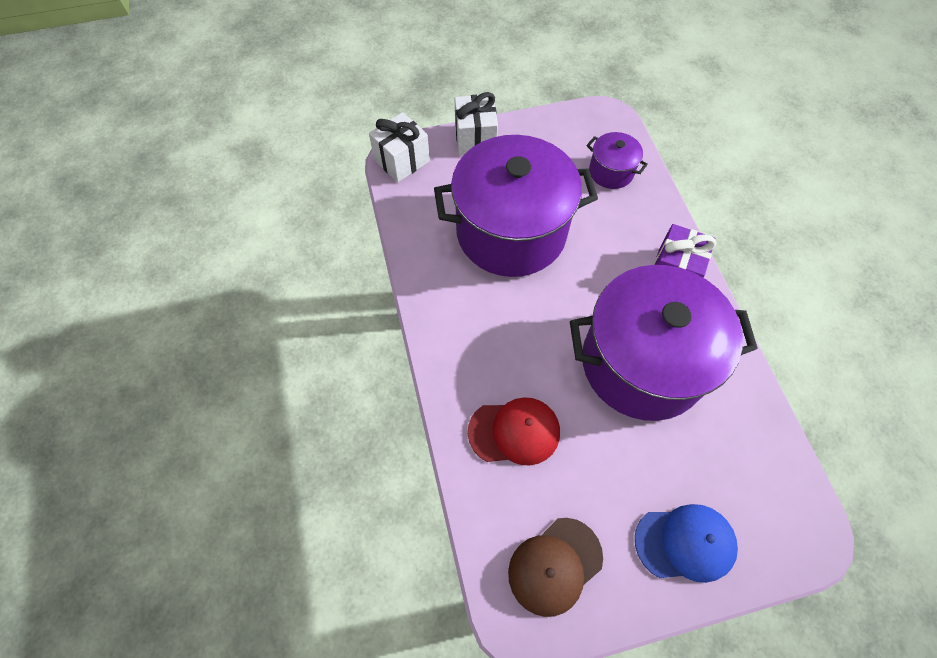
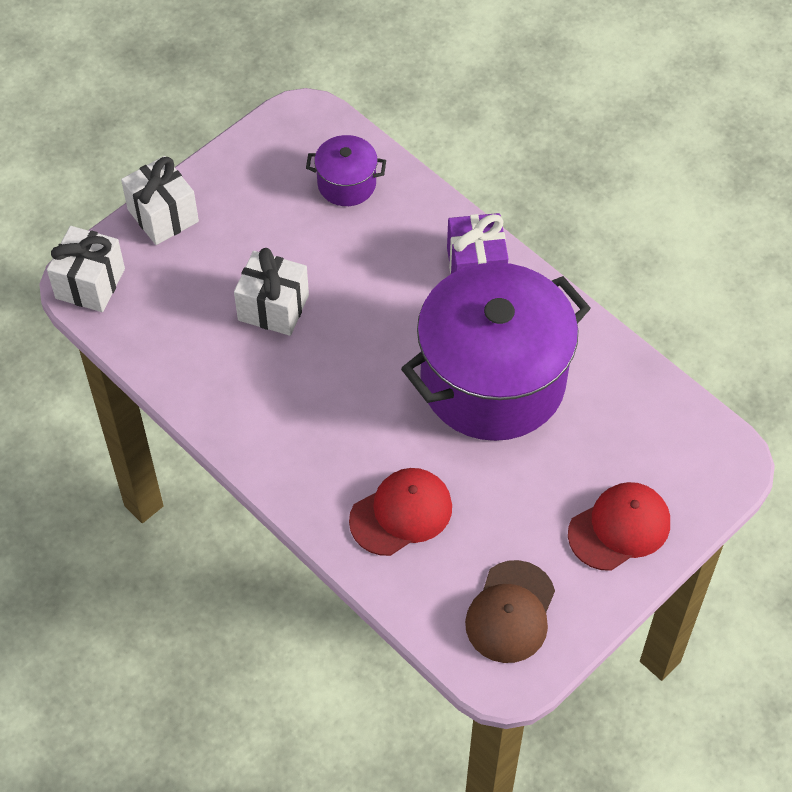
camera: 30 degrees left, 5 degrees down
purple pot [434,135,598,277] -> white gift [234,248,309,336]
blue cap [635,504,738,583] -> red cap [568,482,670,571]

